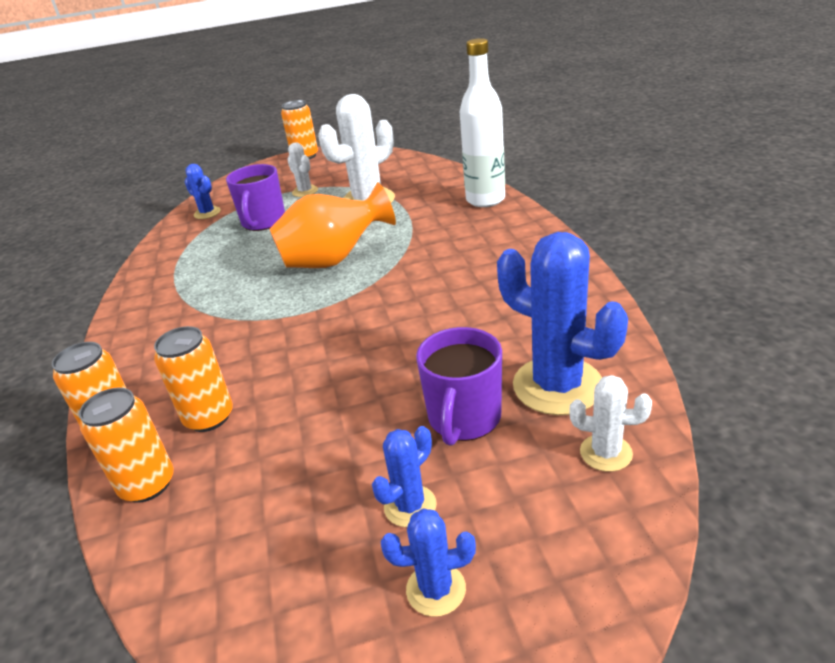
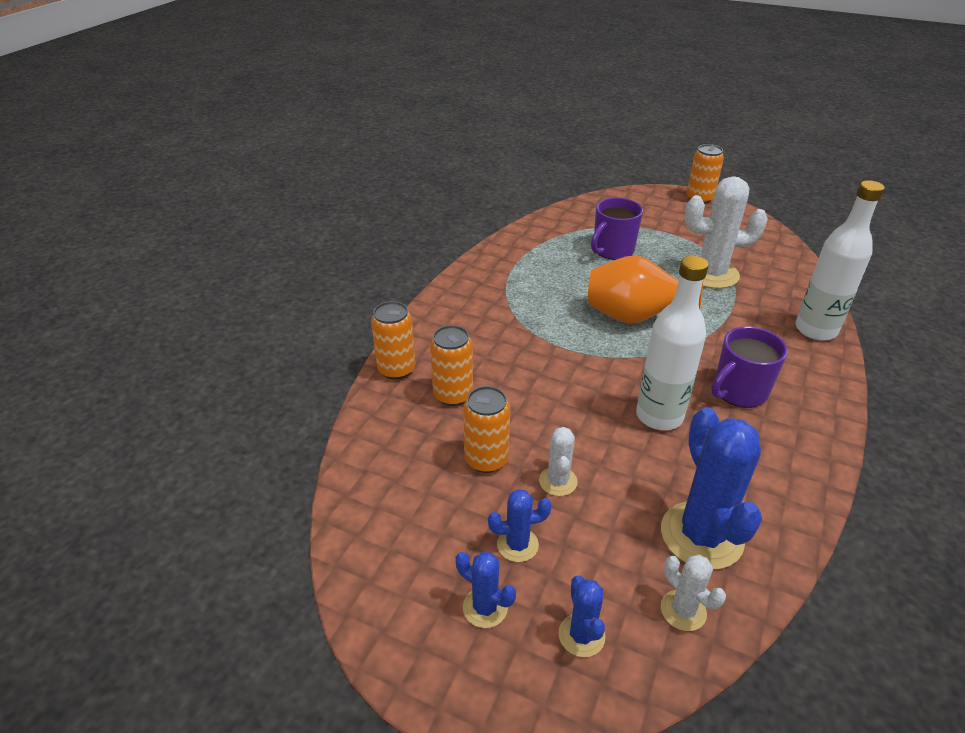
camera: 35 degrees right, 5 degrees up
orange can [79,387,174,503] -> orange can moved to [463,386,510,473]
blue cactus [185,164,221,219] -> blue cactus moved to [558,575,605,657]
white cactus [287,142,318,197] -> white cactus moved to [539,427,578,496]
purple mug [416,327,502,446] -> purple mug moved to [711,326,788,408]
none -> white bottle [636,255,709,430]

